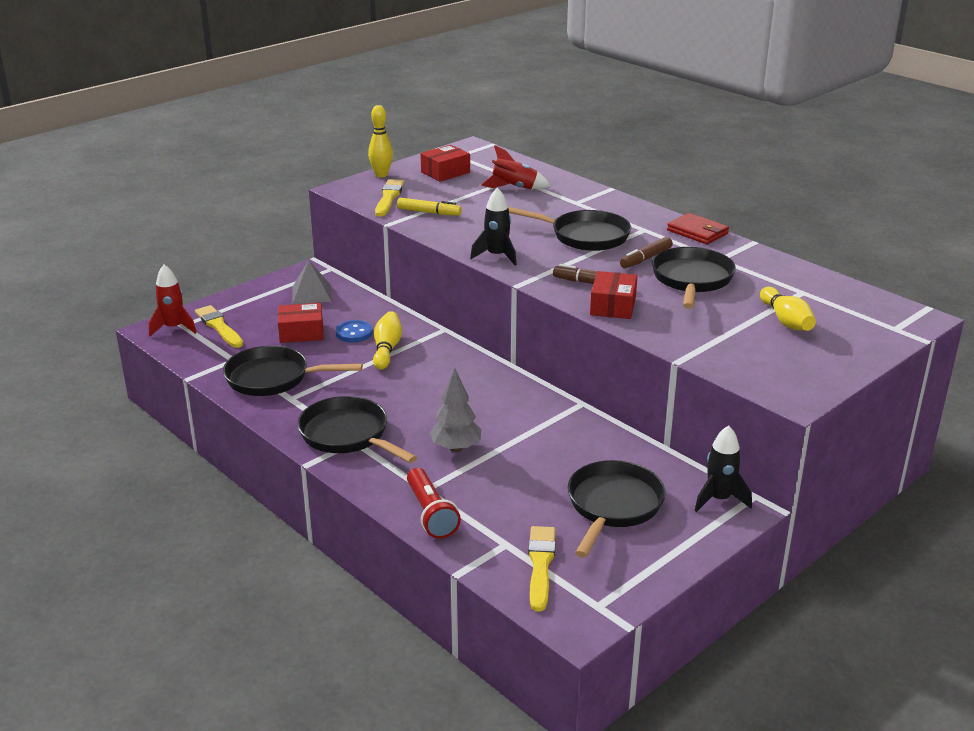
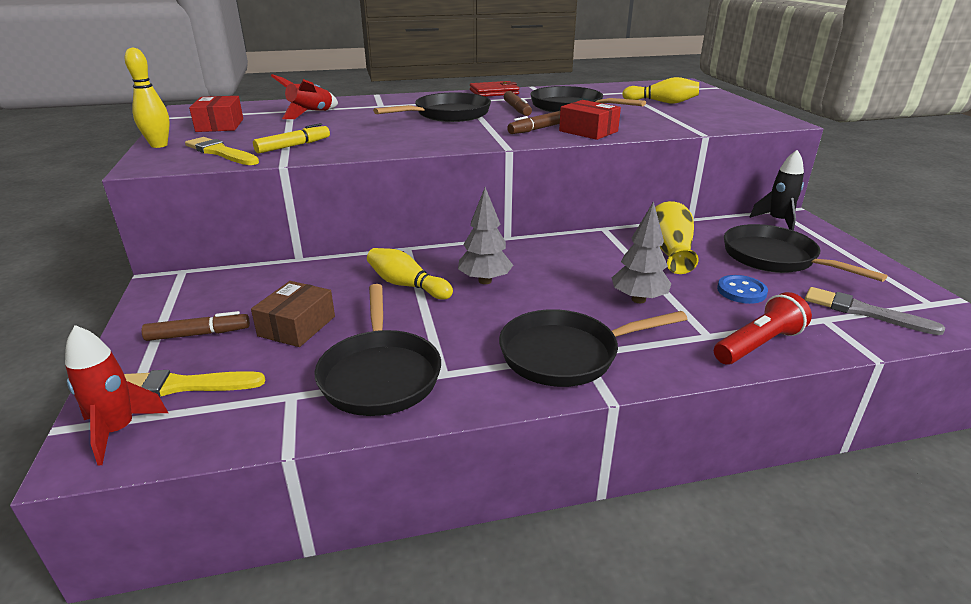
camera: 60 degrees left, 0 degrees up
black pan [223,346,363,396] -> black pan turned 45 degrees counterclockwise [315,284,441,416]
red box [278,303,324,343] -> brown box [251,281,335,347]
grey pyramid [293,260,331,304] -> none
blue button [336,320,373,342] -> blue button moved to [717,275,768,304]
red flashlight [407,468,461,539] -> red flashlight turned 45 degrees counterclockwise [714,292,812,365]
black rocket [470,187,517,265] -> none
yellow brush [528,526,555,612] -> grey brush [805,287,945,335]
none -> brown marker [141,311,250,341]
none -> grey tree [458,187,513,284]
none -> yellow vase [655,201,698,274]

